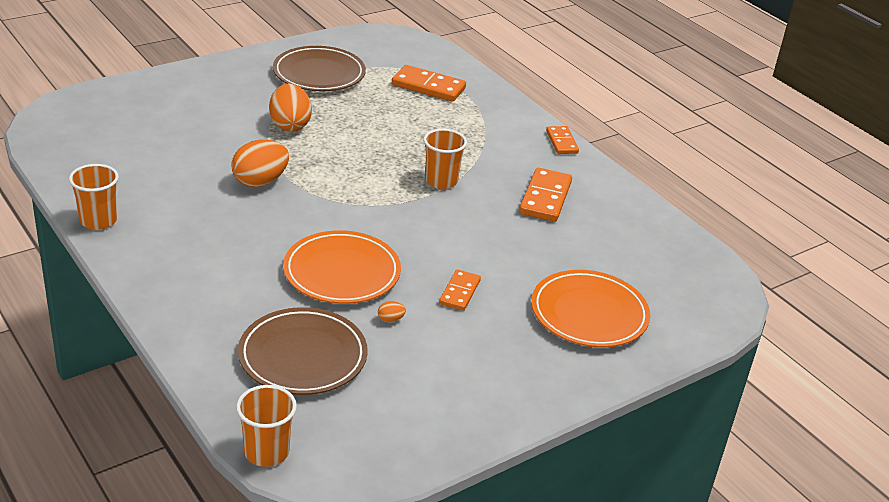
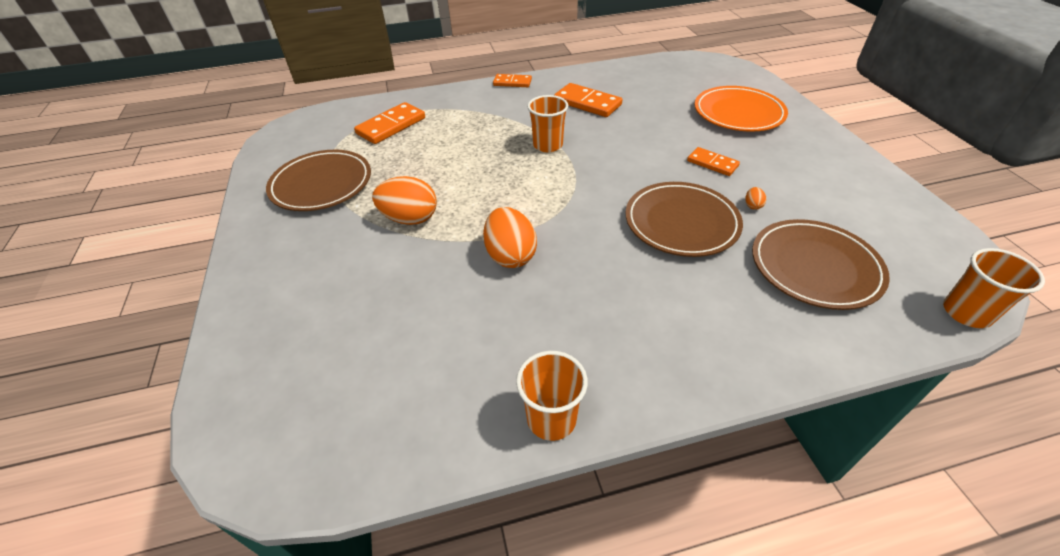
camera: 65 degrees left, 10 degrees up
orange plate [283,230,401,304] -> brown plate [625,182,743,257]

